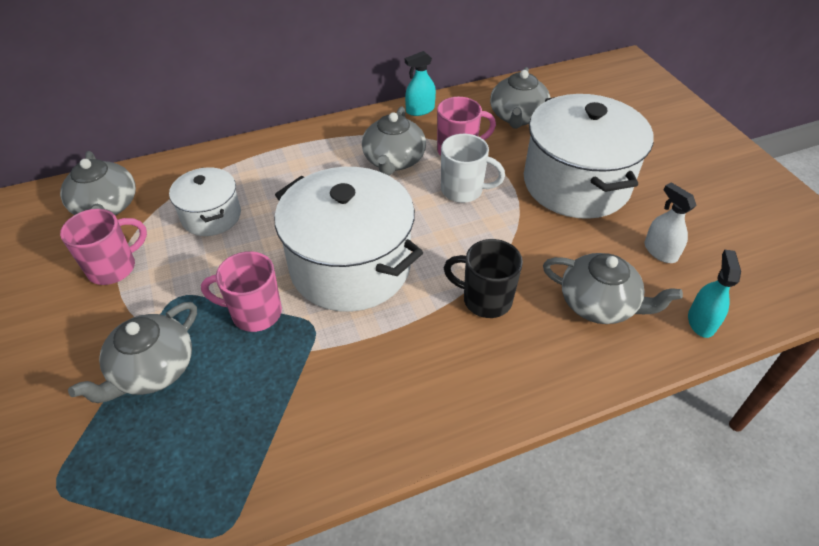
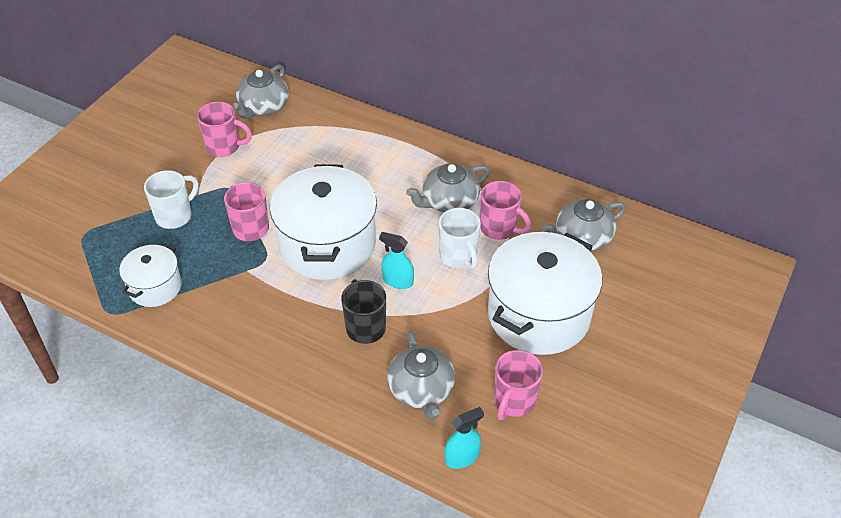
camera: 50 degrees right, 0 degrees up
grey teapot [68,302,197,403] -> white mug [144,170,198,229]
white pot [169,167,241,236] -> white pot moved to [119,243,182,307]
turquoise spray bottle [405,51,436,116] -> turquoise spray bottle moved to [379,232,414,289]
white spray bottle [645,182,697,263] -> pink mug [494,350,543,420]

